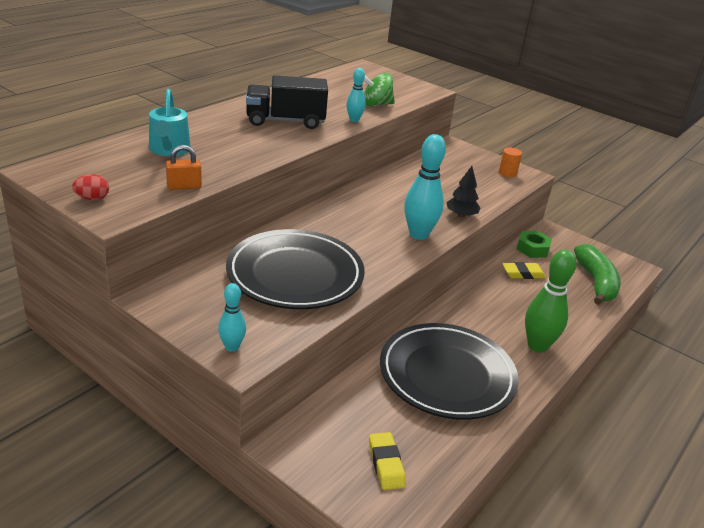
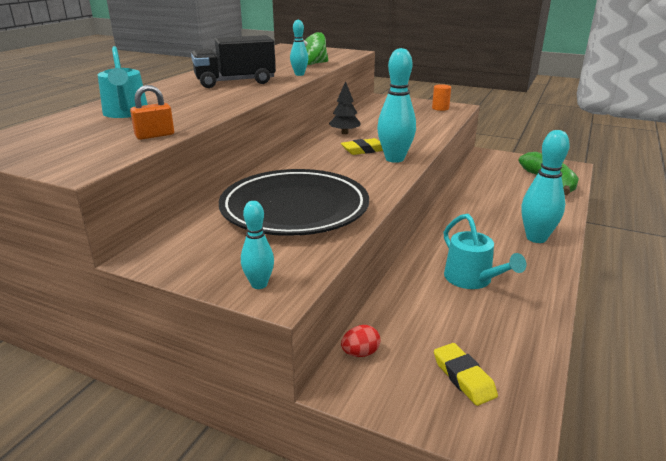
camera: 10 degrees left, 5 degrees down
red egg [72,174,109,200] -> red egg moved to [341,325,380,357]
black plate [380,323,519,420] -> turquoise watering can [444,214,526,289]
black tree [446,166,480,217] -> black tree moved to [329,81,360,134]
yellow eraser [502,262,546,279] -> yellow eraser moved to [341,138,383,155]
green nut [517,231,552,258] -> none
green bowling pin [525,249,576,353] -> turquoise bowling pin [522,130,570,243]

